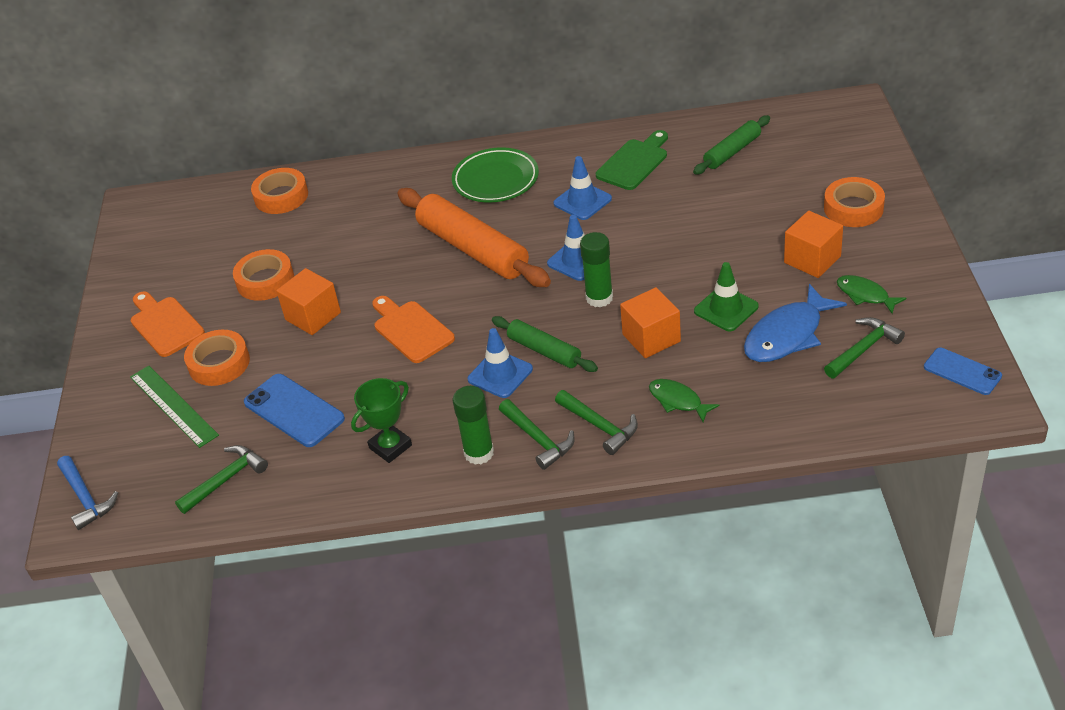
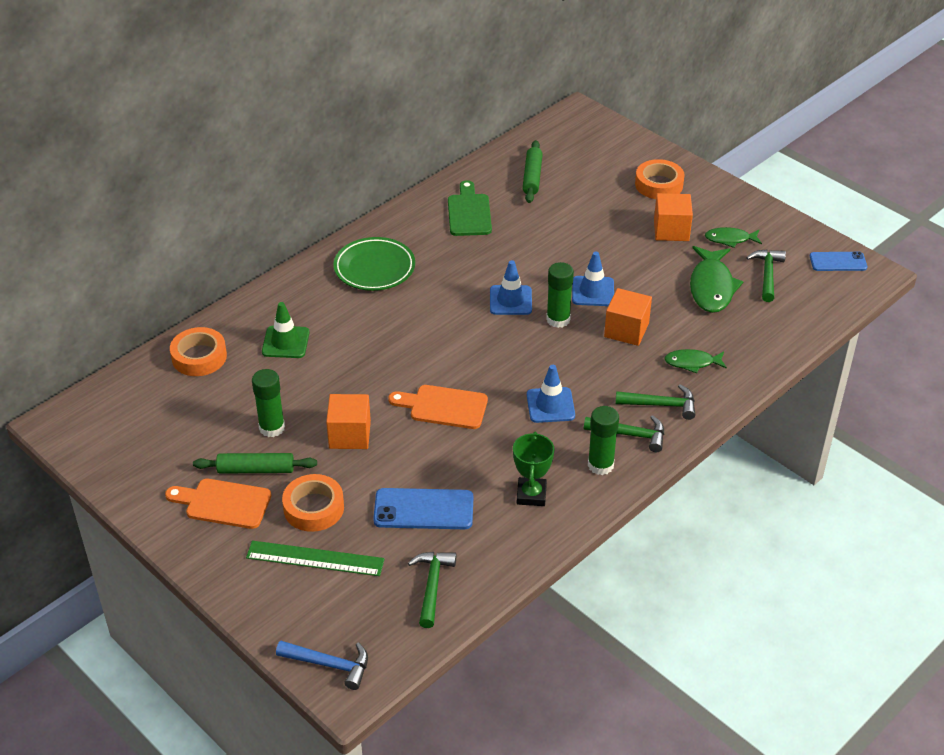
camera: 45 degrees left, 0 degrees up
orange tape [233,249,294,301] -> green glue stick [252,369,285,437]
orange rolling pin [397,188,551,287] -> none
green rolling pin [492,316,598,372] -> green rolling pin moved to [193,453,317,473]
blue traffic cone [553,156,612,220] -> blue traffic cone moved to [572,252,614,306]
green traffic cone [694,262,759,331] -> green traffic cone moved to [262,302,310,358]
blue fish [744,284,847,362] -> green fish [690,246,744,313]

